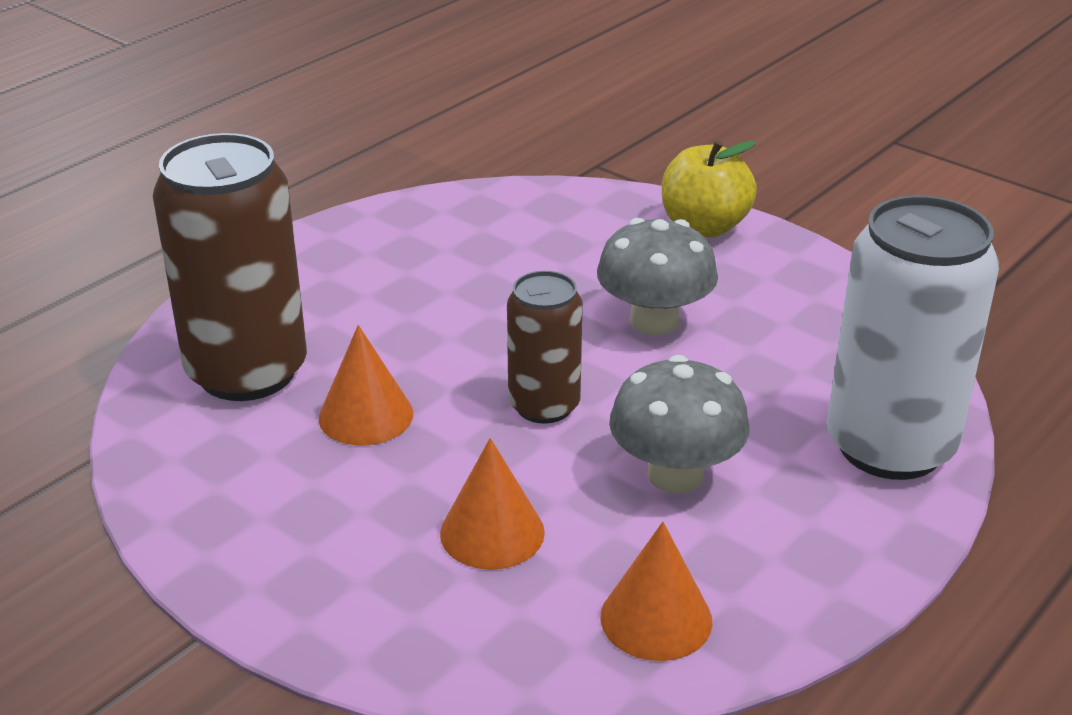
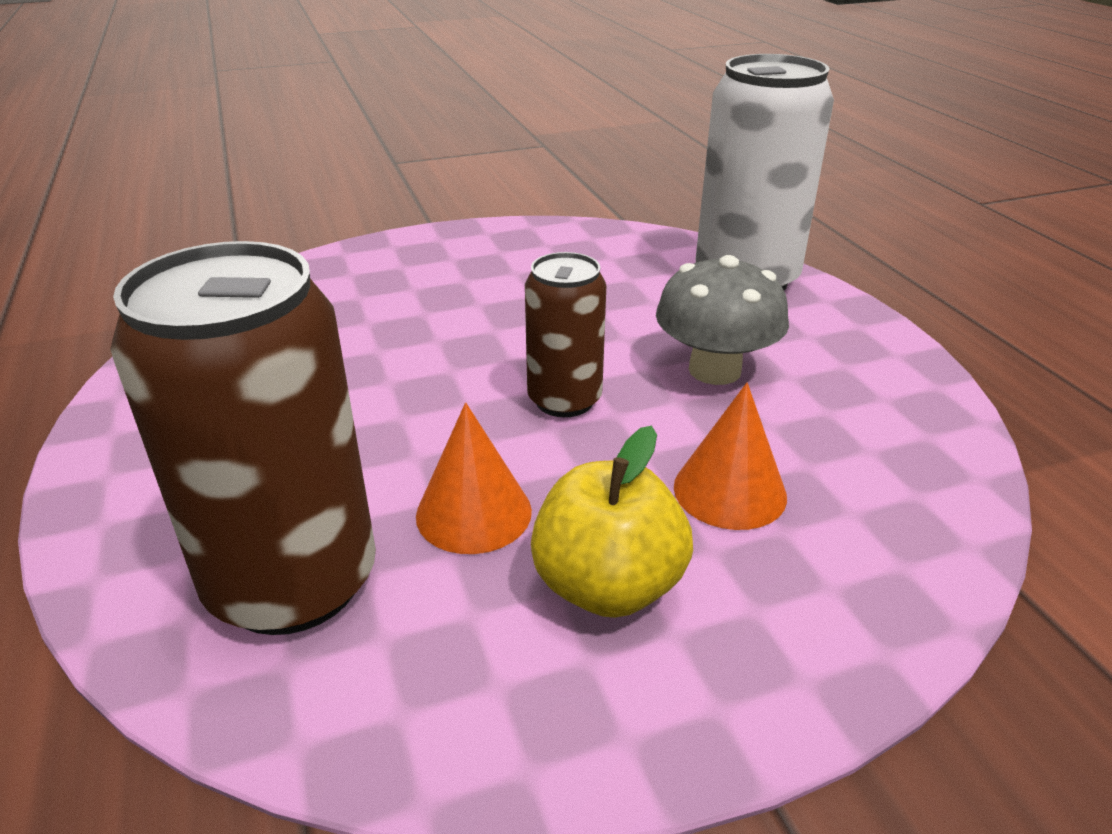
camera: 60 degrees left, 0 degrees up
grey mushroom [597,218,718,335] -> none
orange cone [600,522,712,661] -> none
yellow apple [662,140,757,237] -> yellow apple moved to [531,426,693,618]

